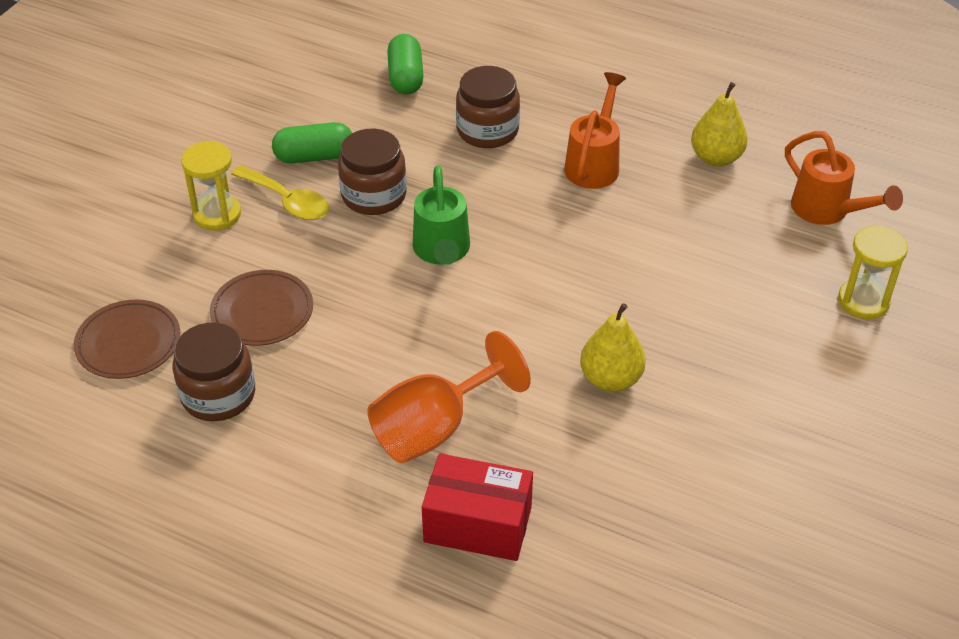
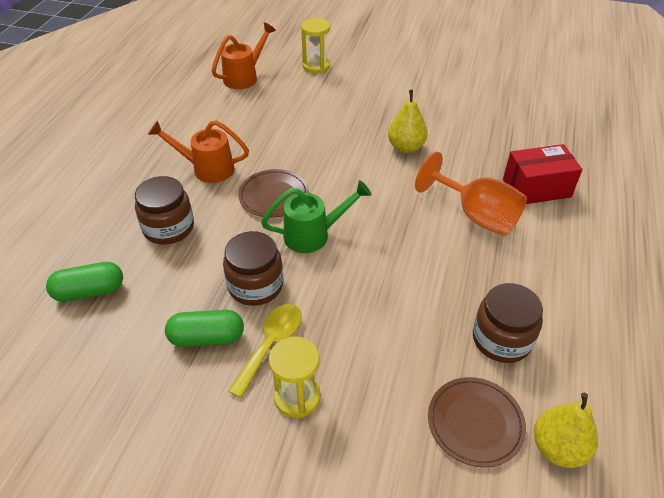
camera: 100 degrees left, 0 degrees up
brown plate [210,270,313,346] -> brown plate moved to [238,169,309,218]
green capsule [272,122,352,164] -> green capsule turned 75 degrees counterclockwise [165,310,244,347]
red box [422,453,533,561] -> red box turned 75 degrees clockwise [503,144,582,204]
yellow pear [691,82,748,167] -> yellow pear moved to [534,393,598,468]

